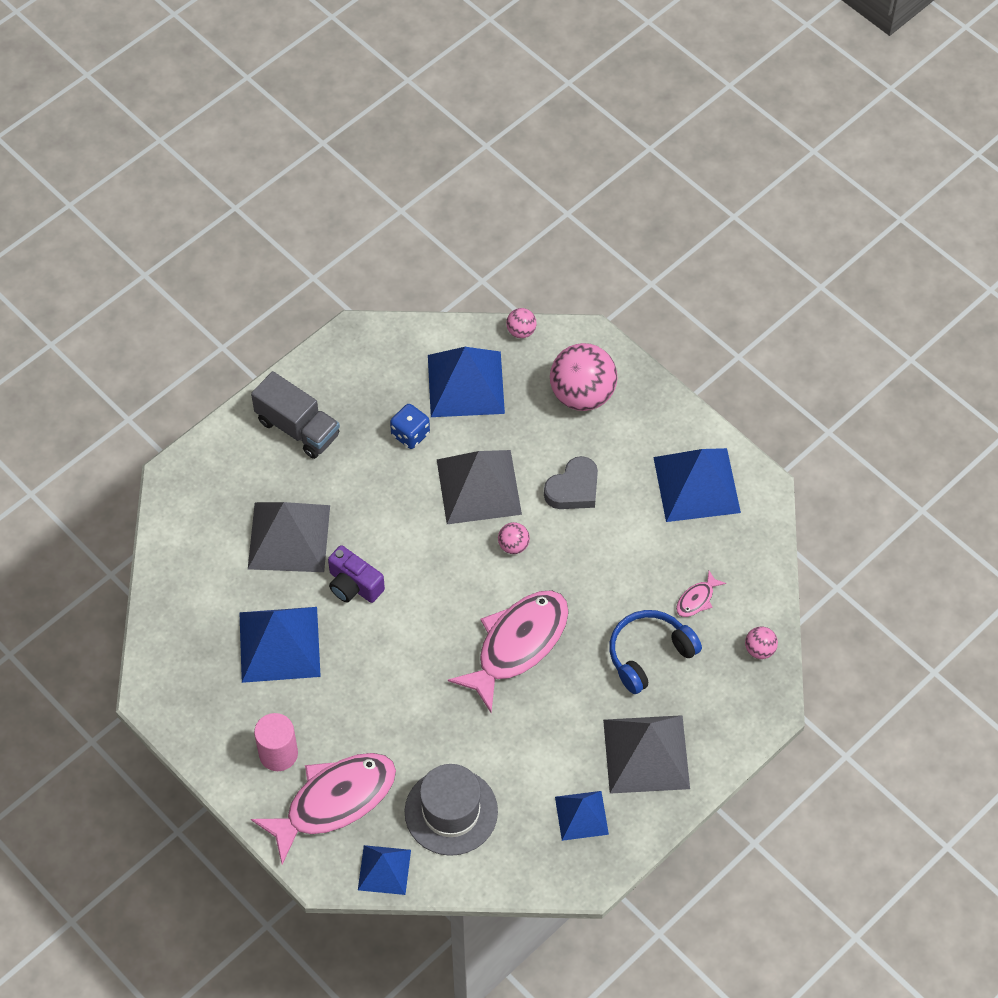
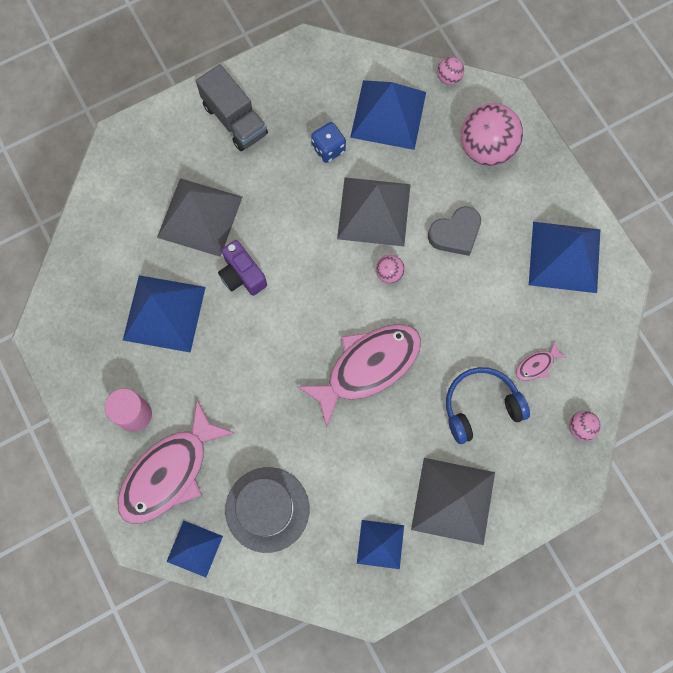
camera: 15 degrees right, 15 degrees up
pink fish [251,753,396,864] -> pink fish turned 150 degrees clockwise [118,400,235,524]

